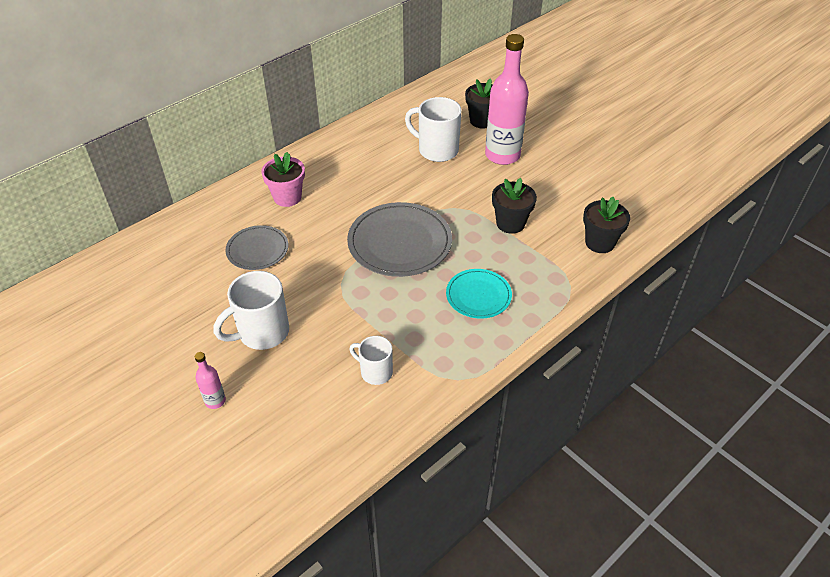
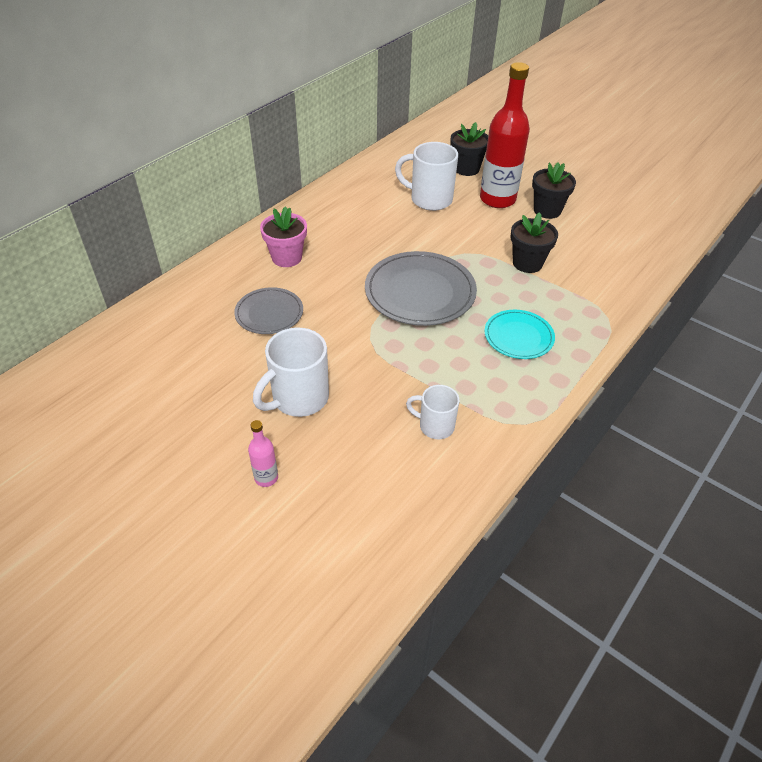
camera: 10 degrees left, 0 degrees up
pink bottle [485,34,529,165] -> red bottle [480,62,530,208]
black flower pot [583,197,630,253] -> black flower pot moved to [532,162,576,219]

